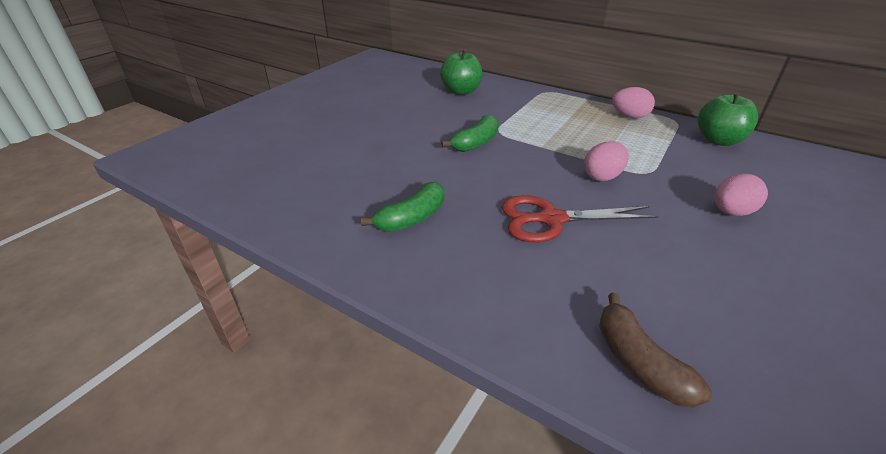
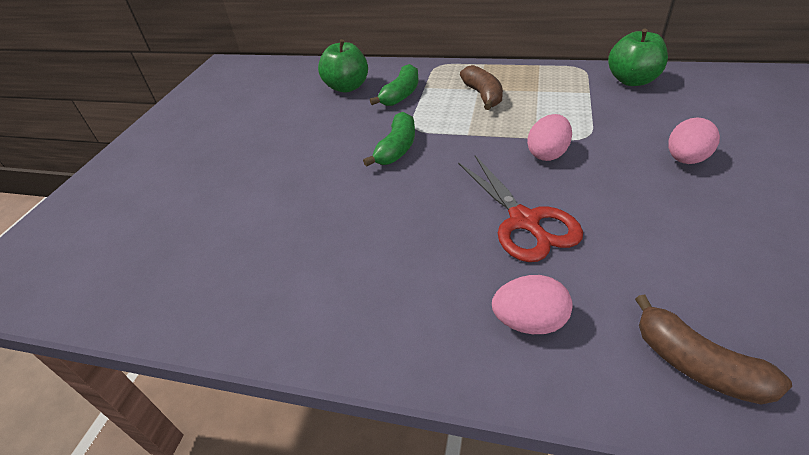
camera: 15 degrees left, 5 degrees up
green banana [361,182,444,232] -> green banana moved to [370,64,419,106]
red scissors [501,195,659,242] -> red scissors turned 90 degrees counterclockwise [458,155,583,262]
pink egg [612,87,655,118] -> pink egg moved to [492,275,573,334]
none -> brown banana [460,65,503,110]

